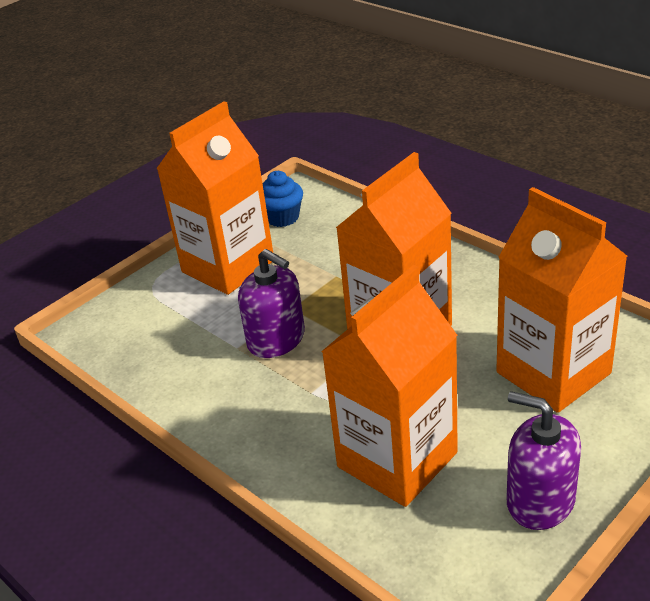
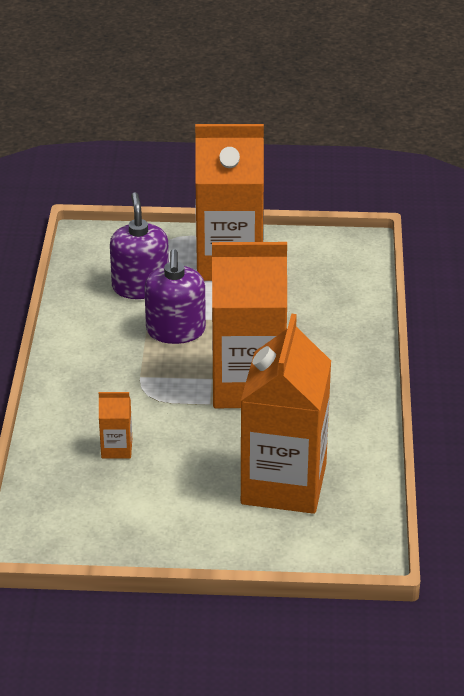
camera: 45 degrees right, 0 degrees up
blue cupcake [263,171,303,227] -> none
orange carton [321,265,458,507] -> orange carton [99,392,132,458], size x0.40
purple soap dispenser [506,391,581,530] -> purple soap dispenser moved to [110,192,169,299]

